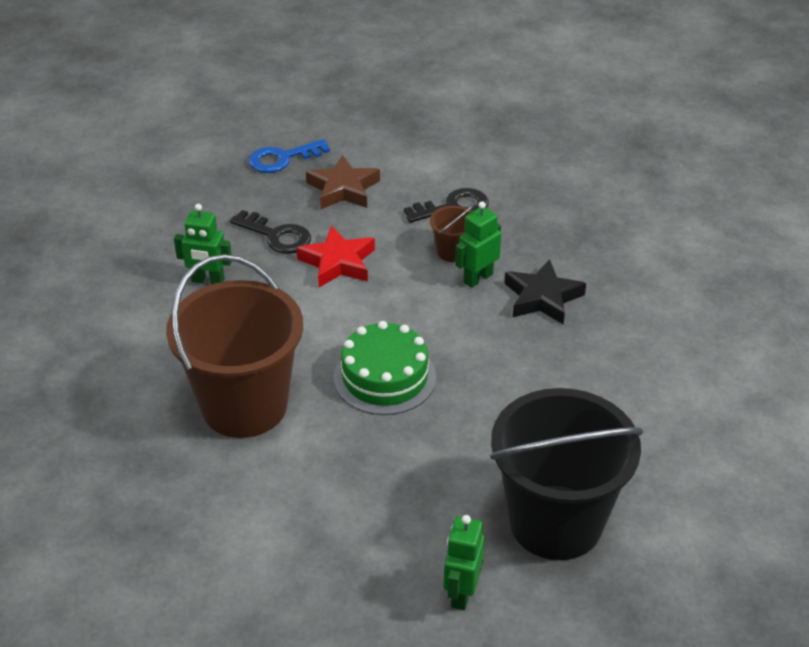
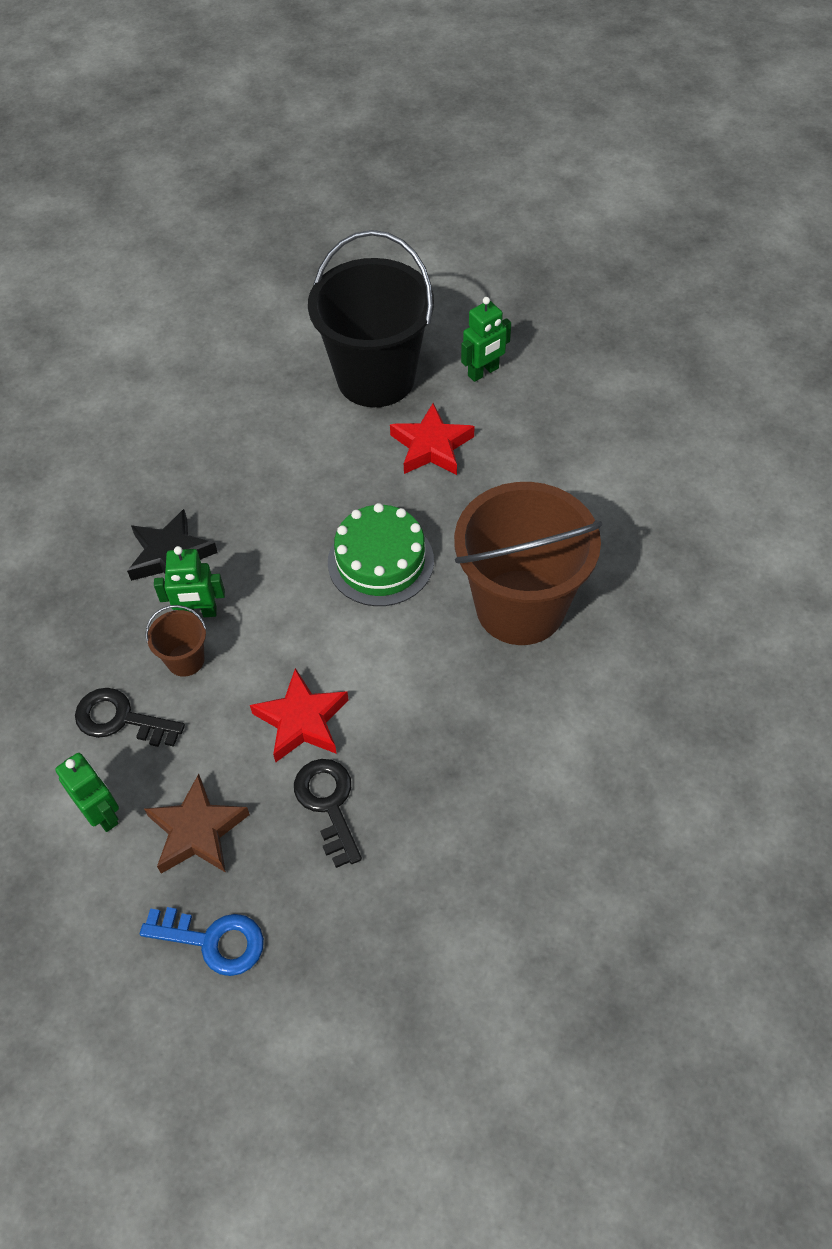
camera: 140 degrees left, 15 degrees up
green robot [174,204,232,285] -> green robot moved to [55,753,119,832]
none -> red star [390,403,474,475]

